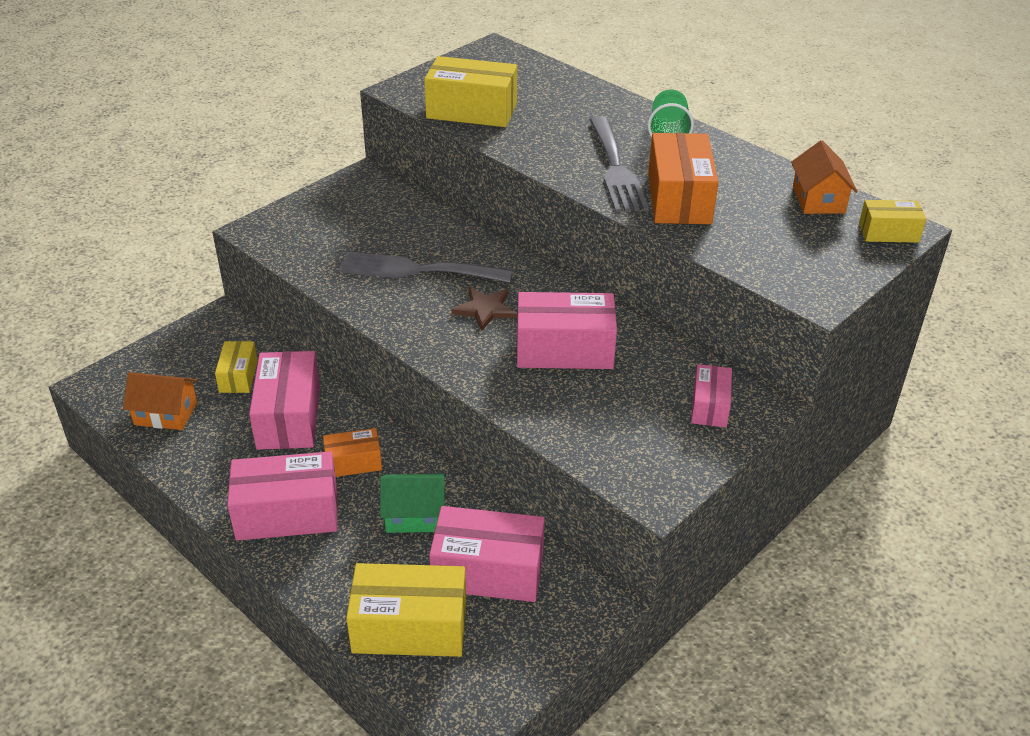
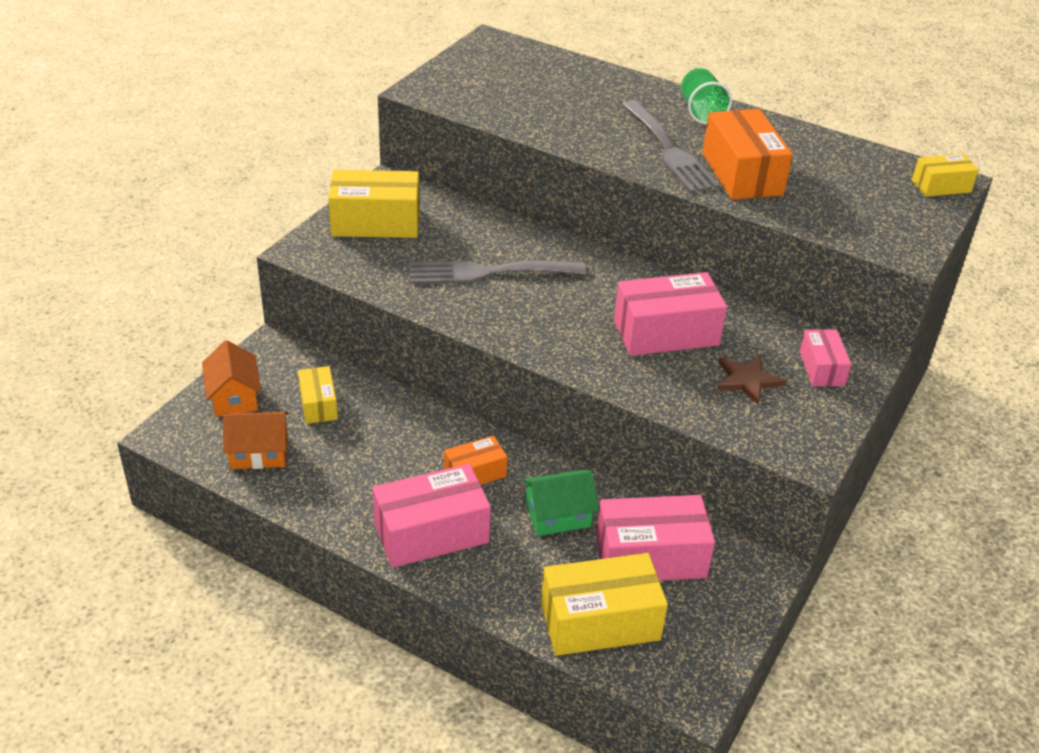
camera: 15 degrees left, 0 degrees up
pink box [249,351,320,450] -> none
yellow box [424,56,517,127] -> yellow box moved to [328,170,419,238]
brown star [451,287,517,331] -> brown star moved to [717,355,786,405]
orange house [791,140,858,214] -> orange house moved to [202,340,261,417]

